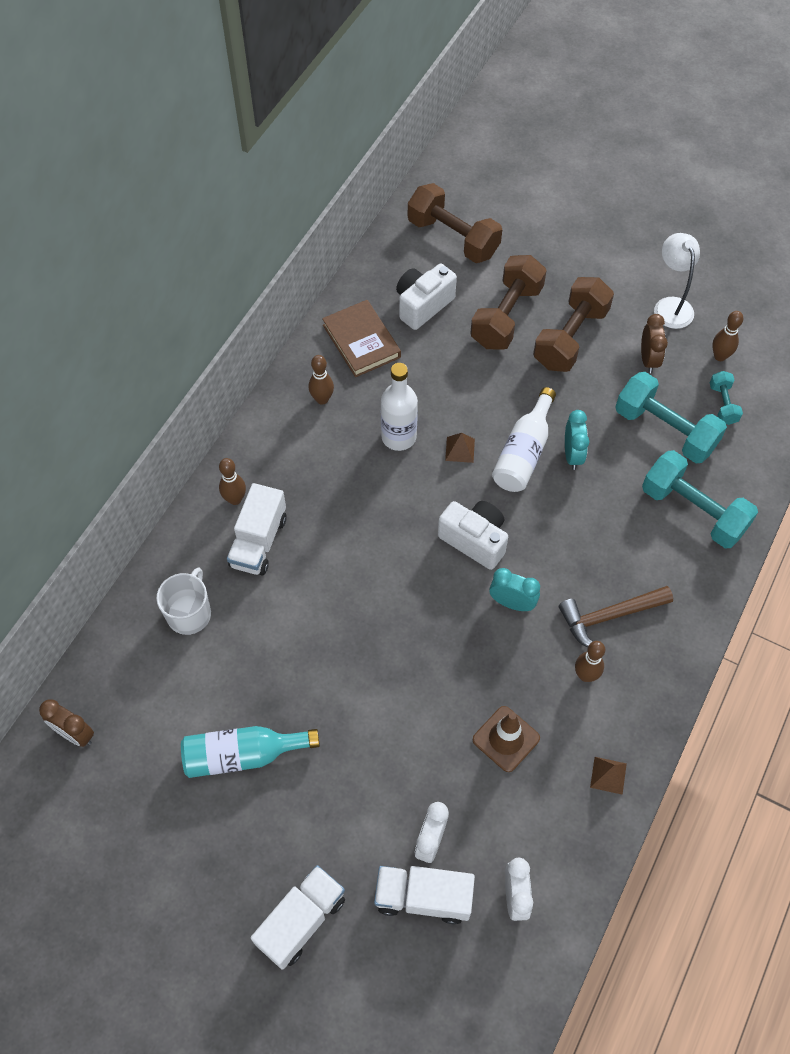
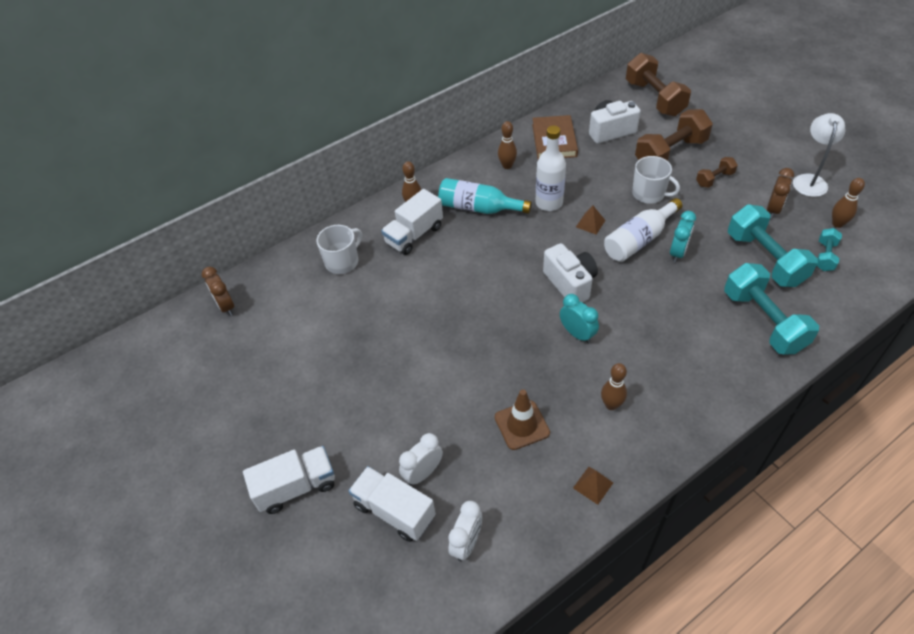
camera: 30 degrees right, 10 degrees down
turquoise bottle [181,726,320,778] -> turquoise bottle moved to [438,178,532,214]
brown dumbbell [533,277,614,372] -> brown dumbbell [696,157,738,188], size x0.50
brown hammer [559,586,673,647] -> none
none -> white mug [632,156,680,204]

